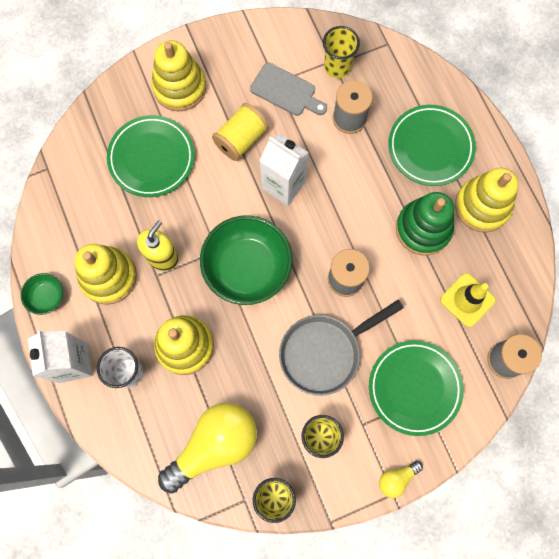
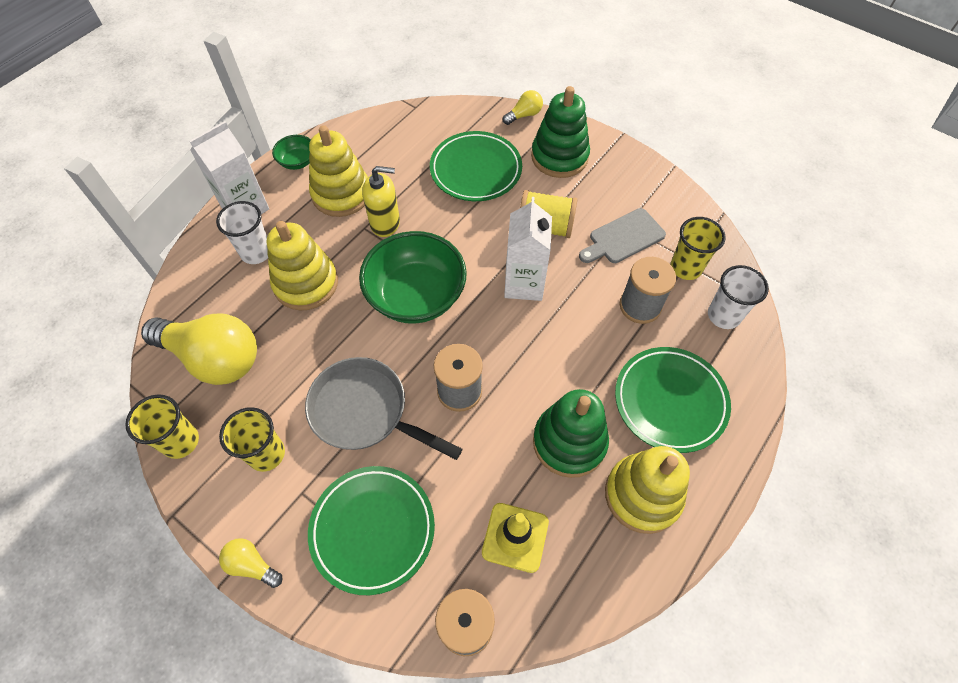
camera: 60 degrees right, 15 degrees down
yellow stacking toy [151,40,206,111] -> green stacking toy [531,86,590,178]
grey cutting board [250,63,327,116] -> grey cutting board turned 60 degrees clockwise [579,208,666,263]
none -> yellow light bulb [503,90,543,125]
none -> white cup [708,265,769,329]

